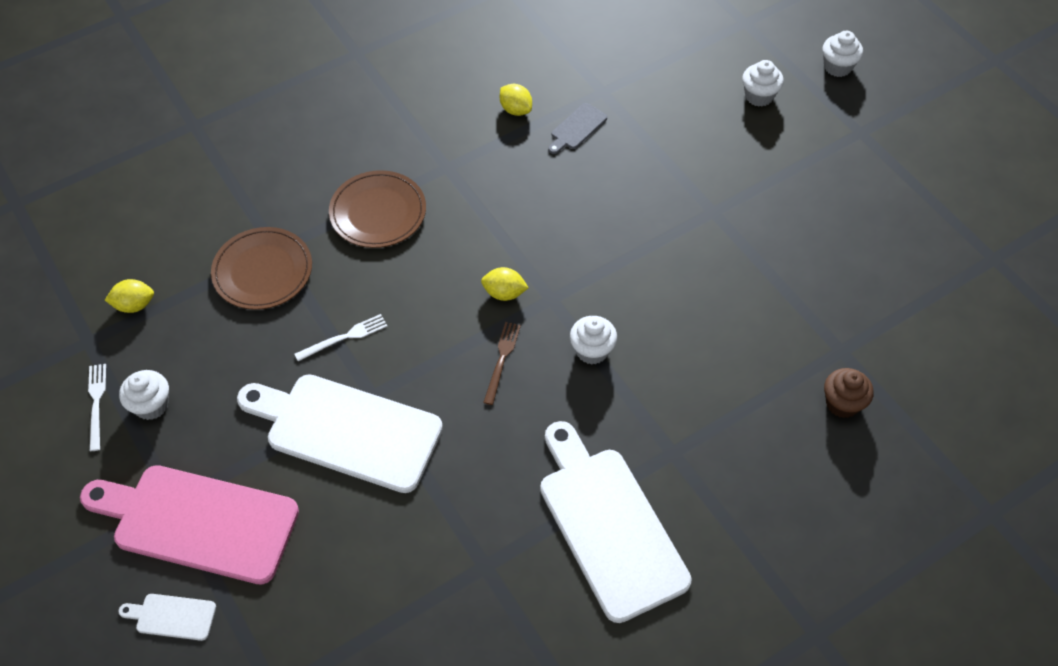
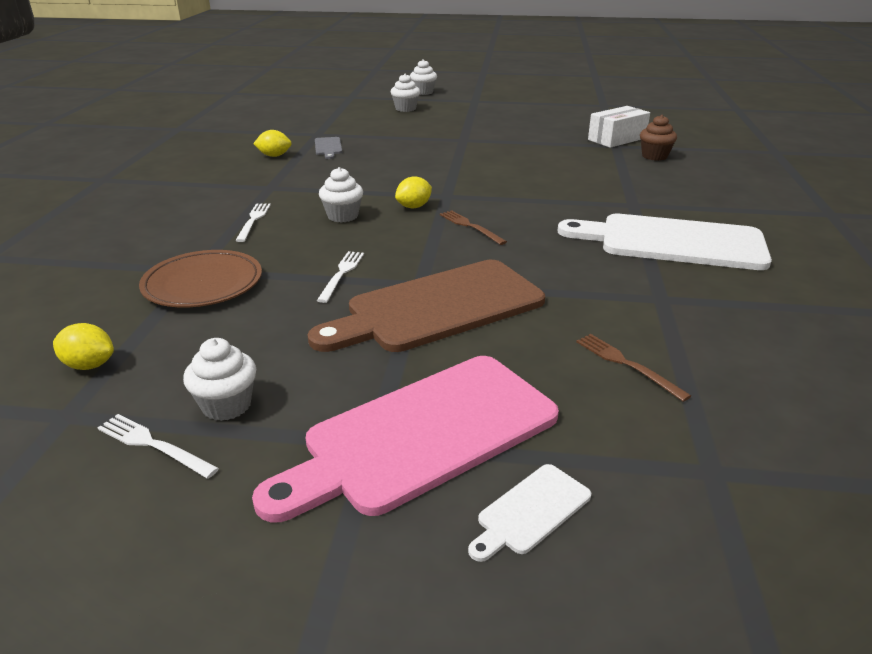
camera: 50 degrees left, 25 degrees down
yellow lemon [105,279,154,313] -> yellow lemon turned 75 degrees clockwise [53,323,114,370]
white cutting board [237,374,443,493] -> brown cutting board [308,260,545,352]
brown plate [329,170,426,248] -> white fork [235,203,271,242]
white cupcake [570,316,617,365] -> white cupcake moved to [319,167,363,223]
none -> brown fork [576,334,691,402]
none -> white box [588,106,650,148]

